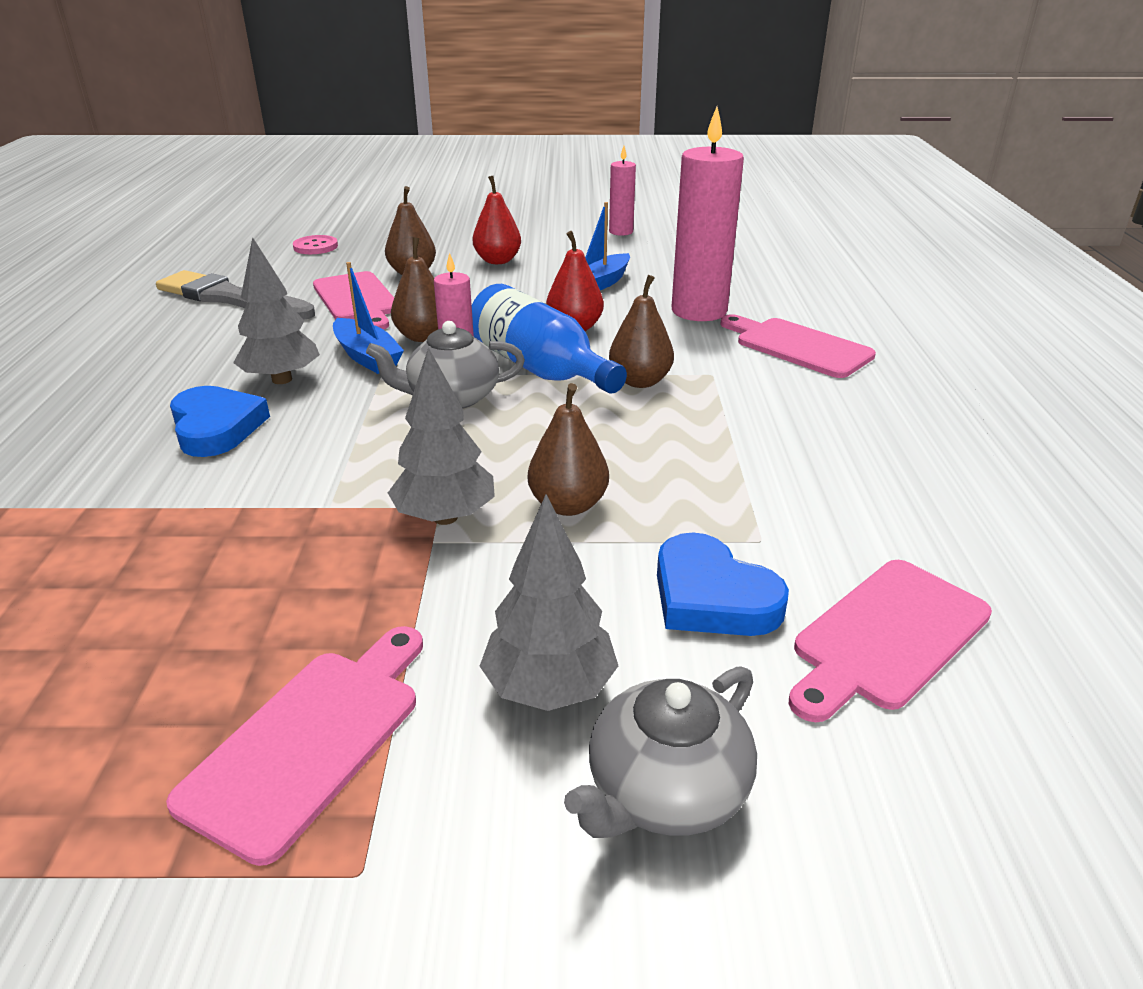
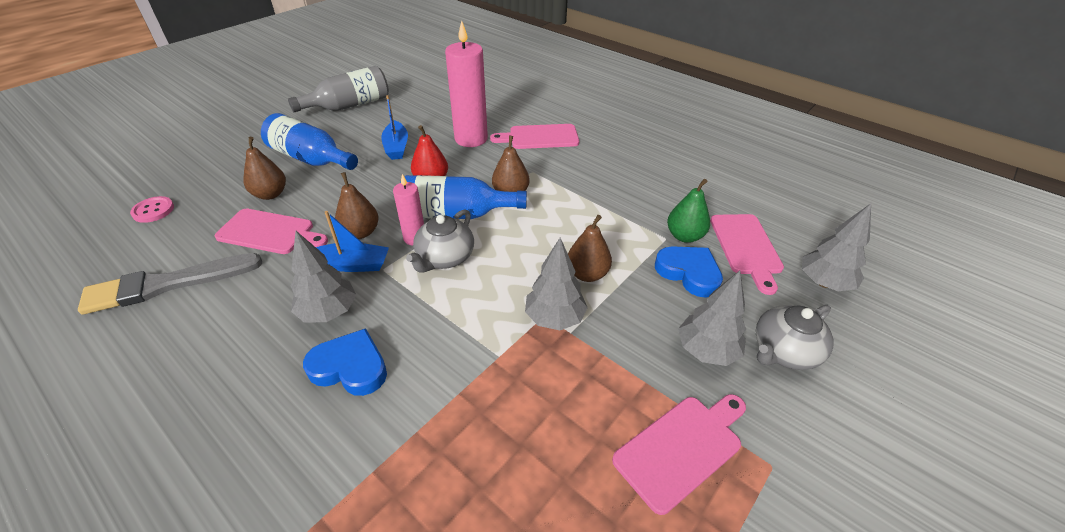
camera: 50 degrees left, 10 degrees up
pink cutting board [166,626,423,866] -> pink cutting board turned 75 degrees clockwise [612,394,746,515]
red pear [473,176,521,264] -> blue bottle [261,113,358,170]
grey teapot [564,666,757,838] -> grey teapot turned 60 degrees clockwise [756,305,833,370]
pink candle [609,146,636,236] -> grey bottle [288,66,389,112]
blue heart [657,532,789,636] -> blue heart turned 135 degrees counterclockwise [655,246,723,298]
none -> green pear [667,179,710,243]
none -> grey tree [802,203,871,291]

